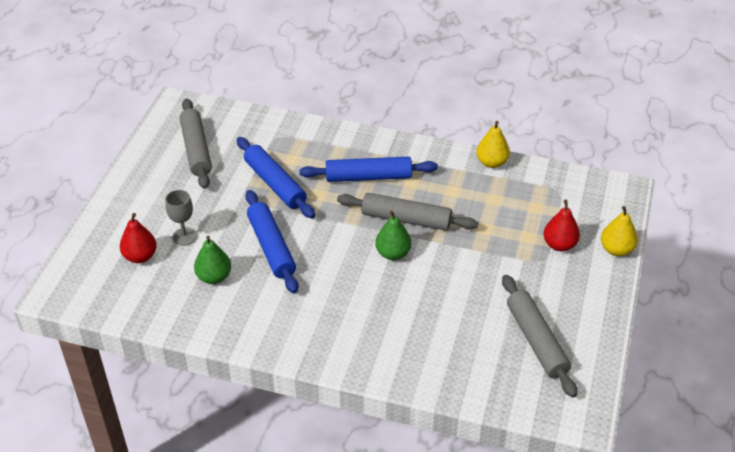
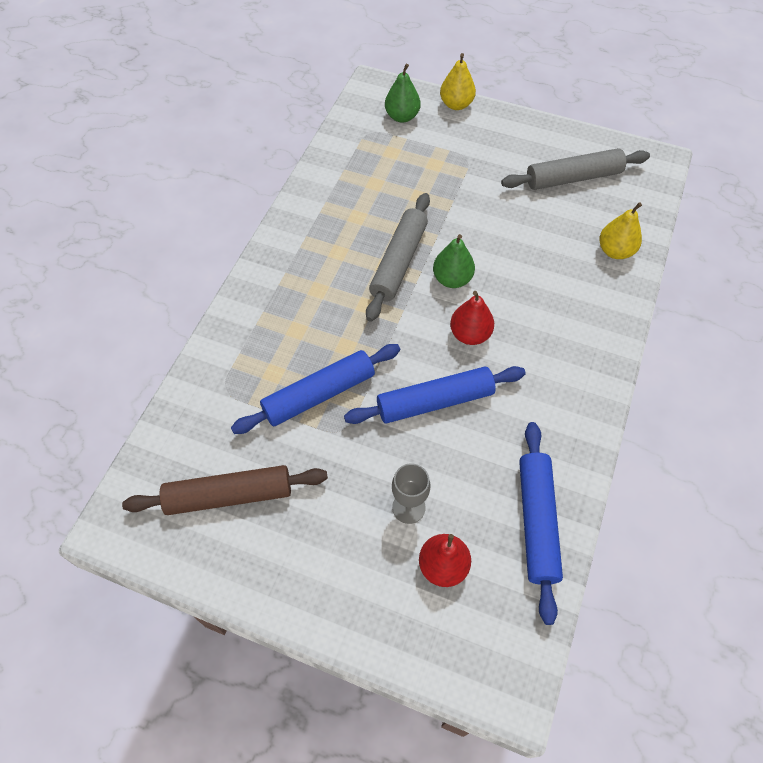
camera: 85 degrees left, 15 degrees up
grey rolling pin [180,99,212,189] -> brown rolling pin [122,465,328,515]
green pear [194,236,231,284] -> green pear moved to [385,64,420,123]
blue rolling pin [299,157,438,182] -> blue rolling pin moved to [519,422,563,625]
yellow pear [476,121,510,168] -> yellow pear moved to [599,202,642,259]
red pear [543,200,580,251] -> red pear moved to [450,291,494,345]

